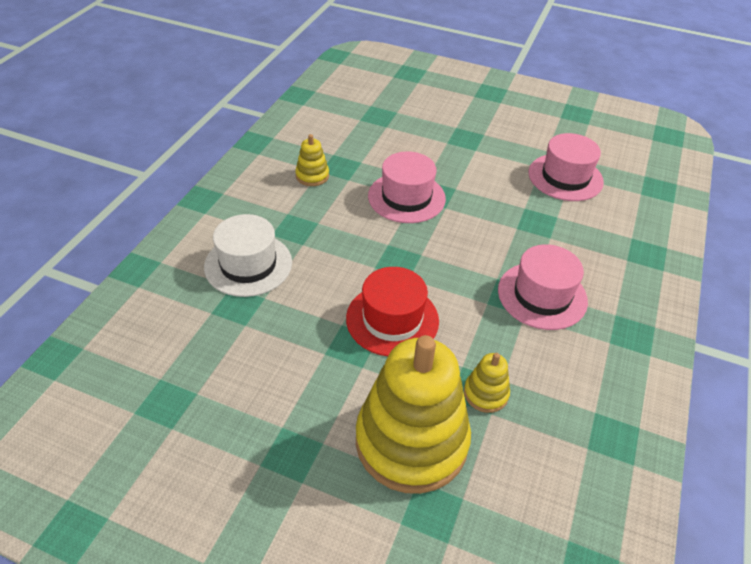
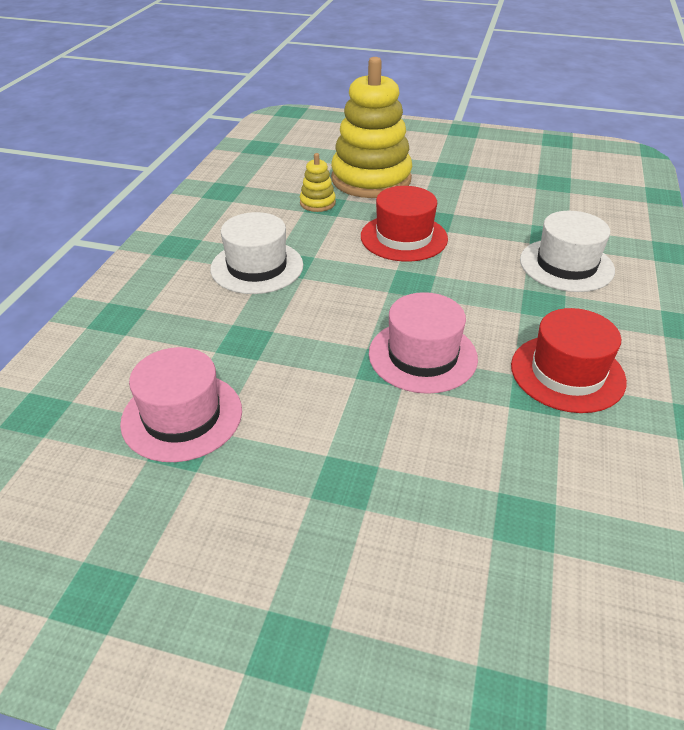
camera: 175 degrees right, 5 degrees down
yellow stacking toy [295,134,329,186] -> red hat [511,308,627,413]
pink hat [498,244,588,330] -> white hat [210,212,303,294]

